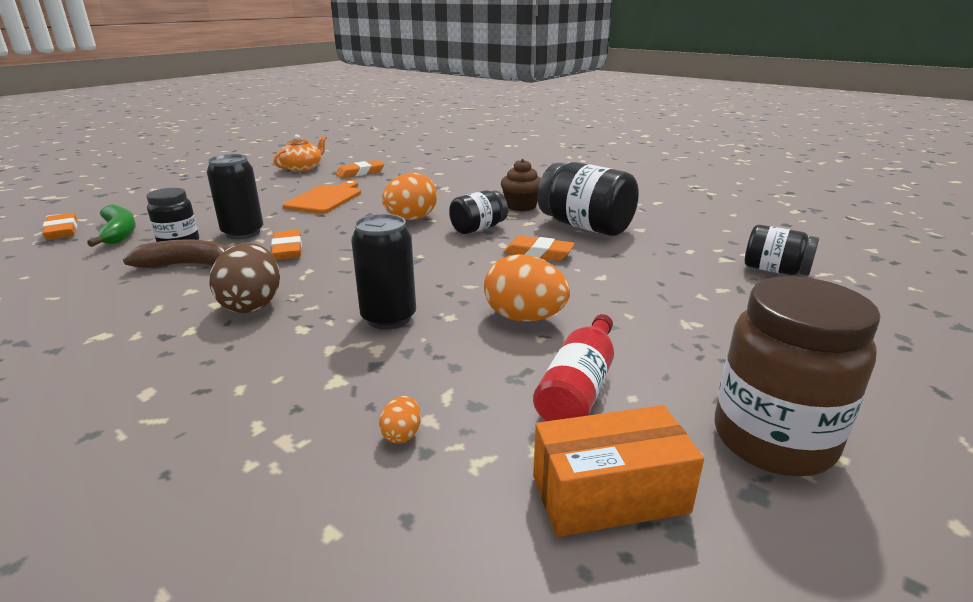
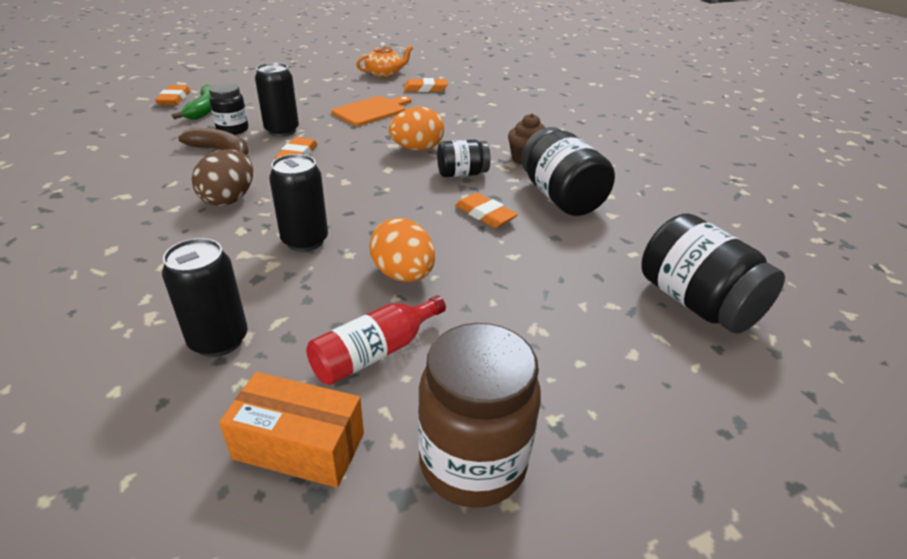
camera: 25 degrees right, 10 degrees up
orange egg [379,396,421,443] -> black can [162,238,248,357]
black jar [745,225,819,276] -> black jar [641,213,785,334], size x1.68

